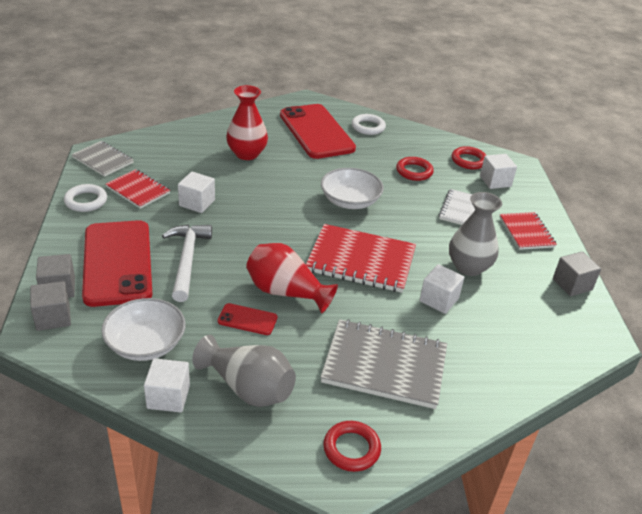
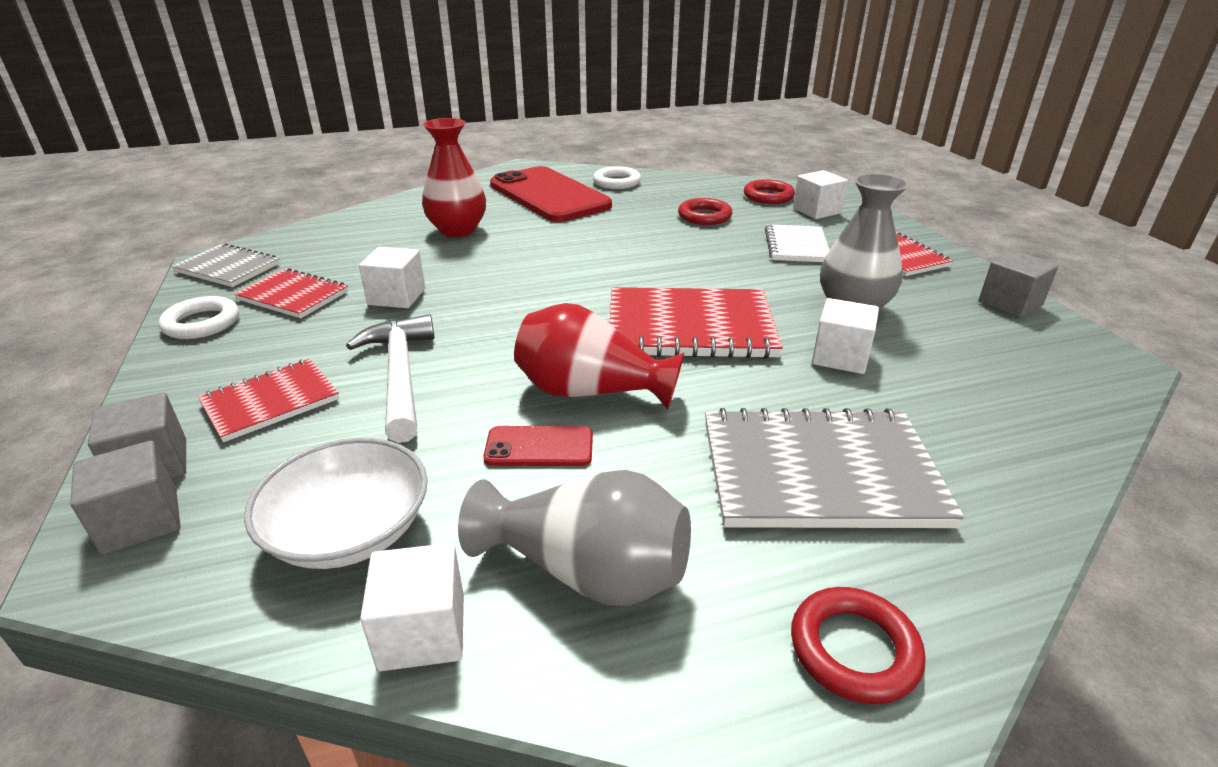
camera: 10 degrees left, 5 degrees down
red phone [82,220,153,307] -> red notebook [198,359,339,442]
white bowl [321,168,384,209] -> none

